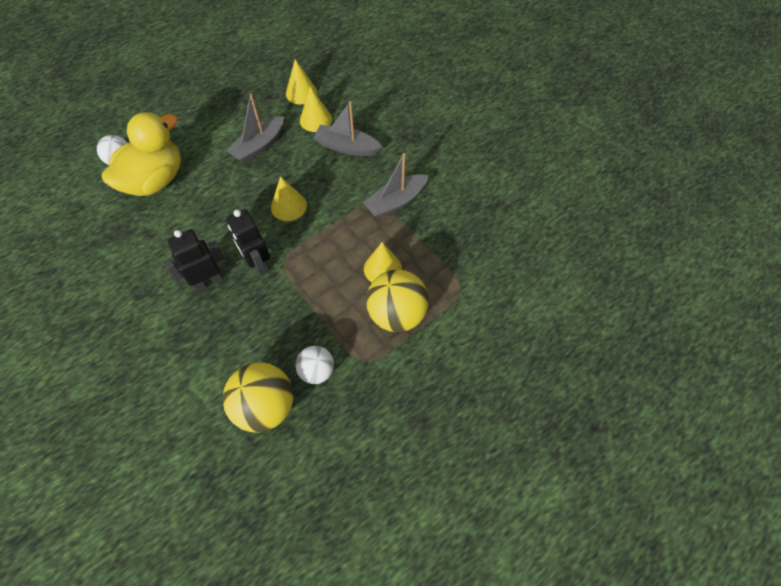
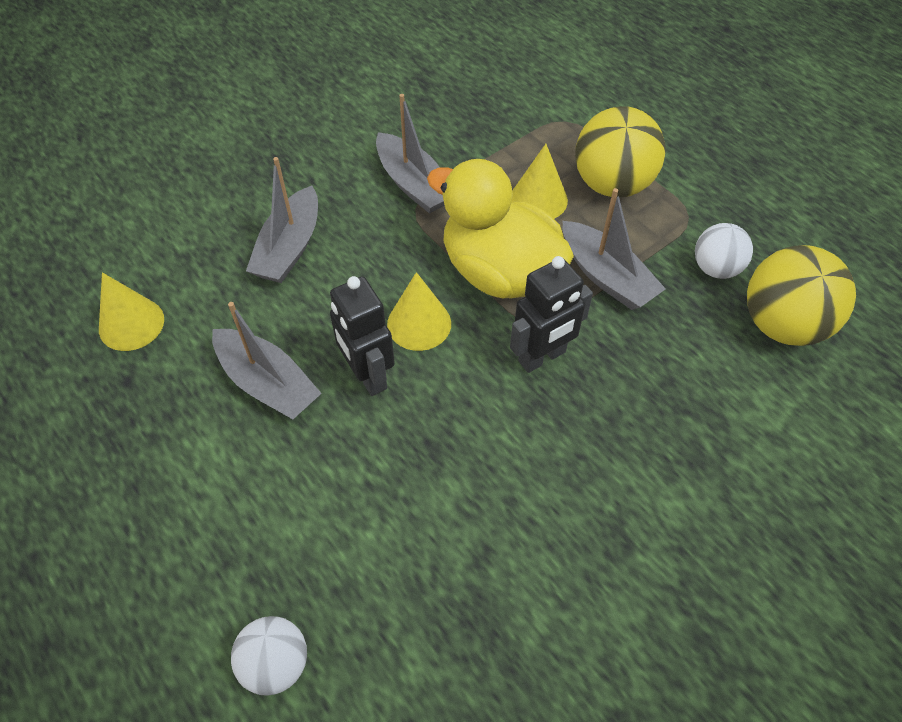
camera: 90 degrees left, 5 degrees down
yellow duck [102,112,181,196] -> yellow duck moved to [427,159,574,299]
black robot [165,229,224,292] -> black robot moved to [330,276,395,396]
yellow cone [300,86,332,132] -> none
none -> grey boat [563,188,666,310]

